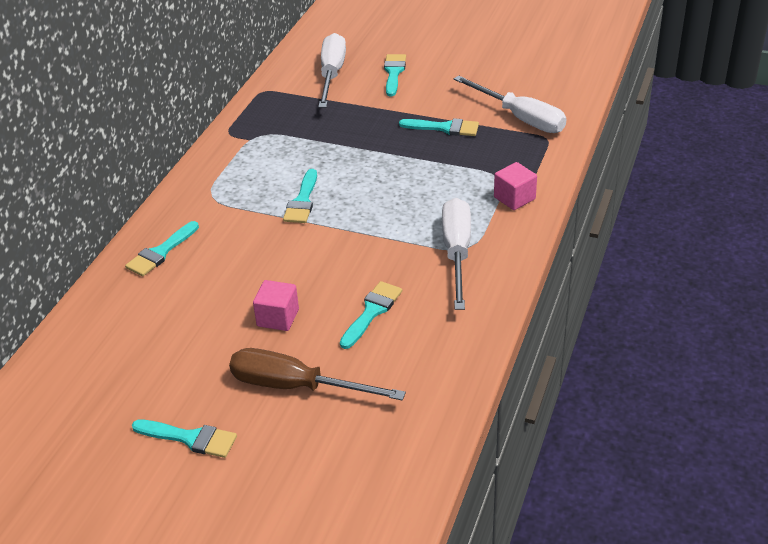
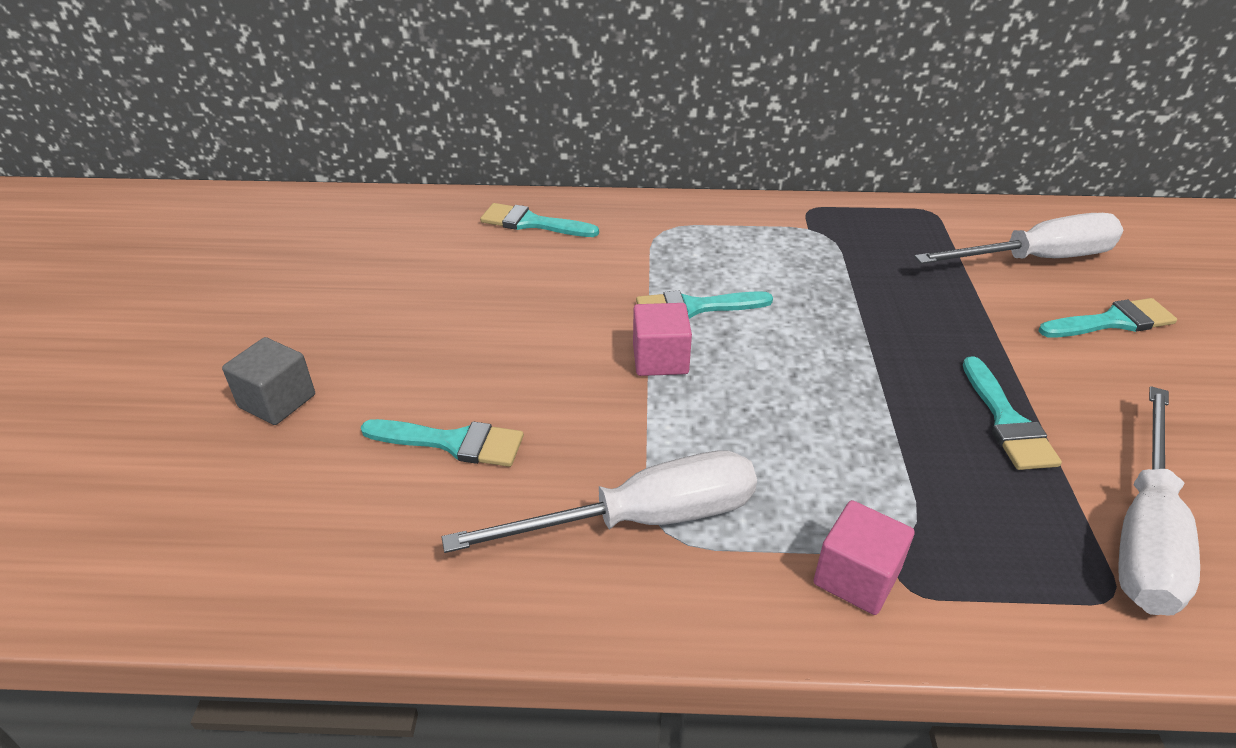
camera: 70 degrees right, 0 degrees up
turquoise brush [132,420,237,458] -> none
brown screwdriver [229,348,406,401] -> grey cube [222,337,315,425]
pink cube [253,280,299,331] -> pink cube moved to [633,303,692,376]

